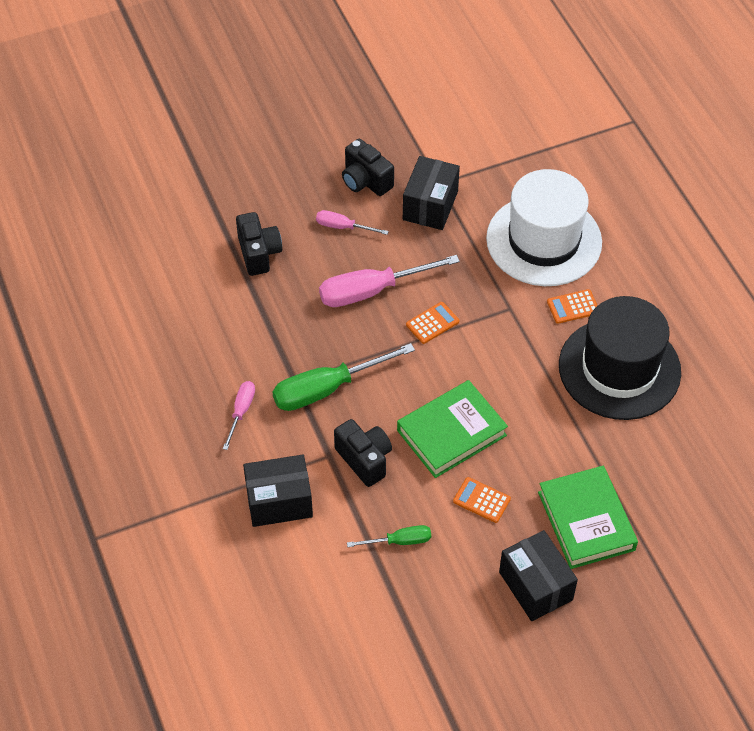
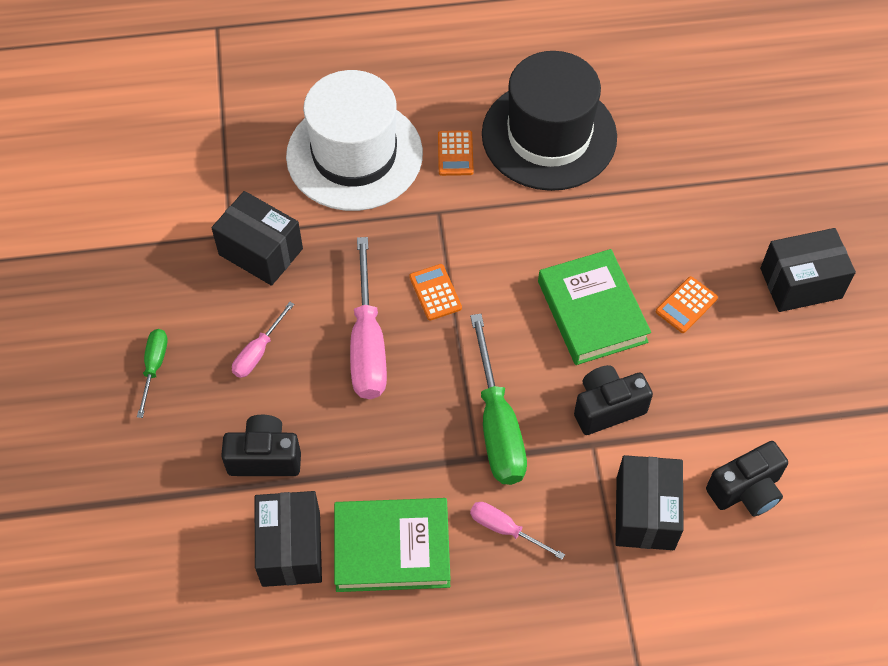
camera: 75 degrees left, 5 degrees up
black camera [342,138,394,196] -> black camera moved to [706,441,788,516]
green screwdriver [347,525,431,547] -> green screwdriver moved to [137,329,168,418]
green book [538,466,638,569] -> green book moved to [334,498,451,592]
none -> black box [255,491,322,587]

